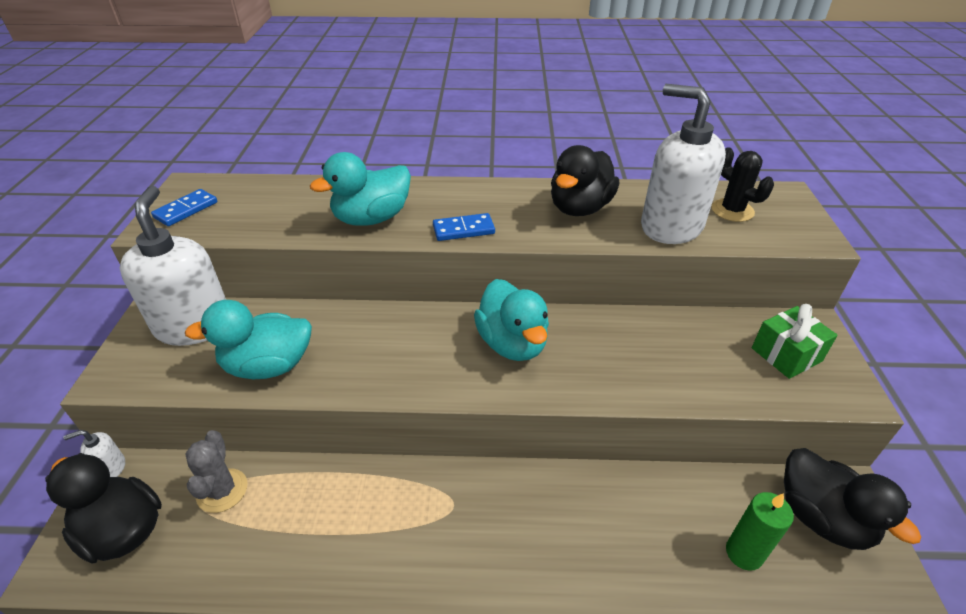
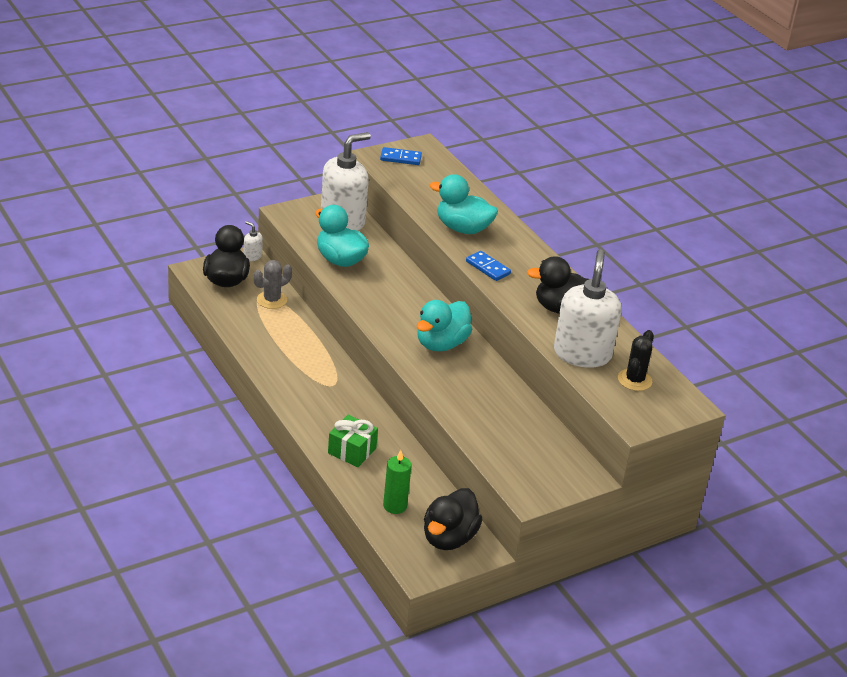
camera: 55 degrees right, 5 degrees down
green gift [752,304,838,379] -> green gift moved to [328,415,378,467]

